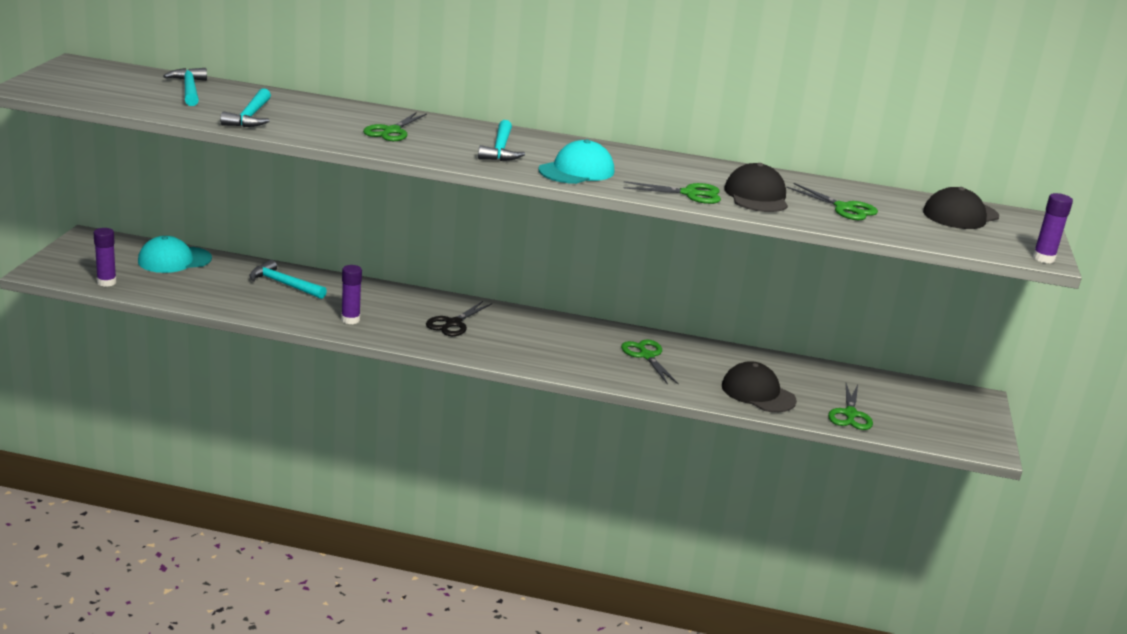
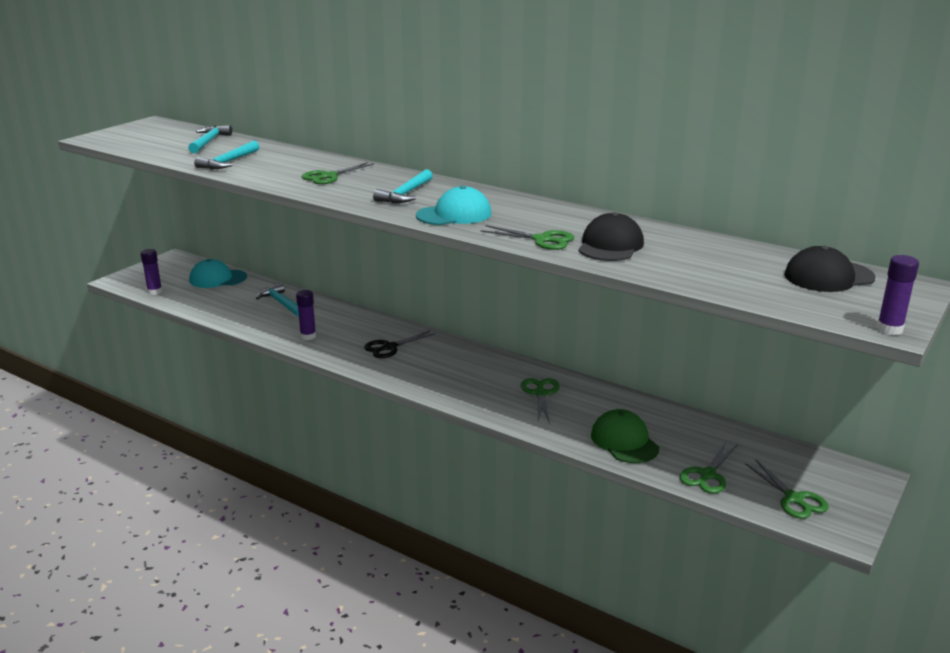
camera: 25 degrees right, 0 degrees up
black cap [722,361,797,412] -> green cap [591,409,659,463]
green scissors [786,183,878,220] -> green scissors moved to [745,459,829,519]

